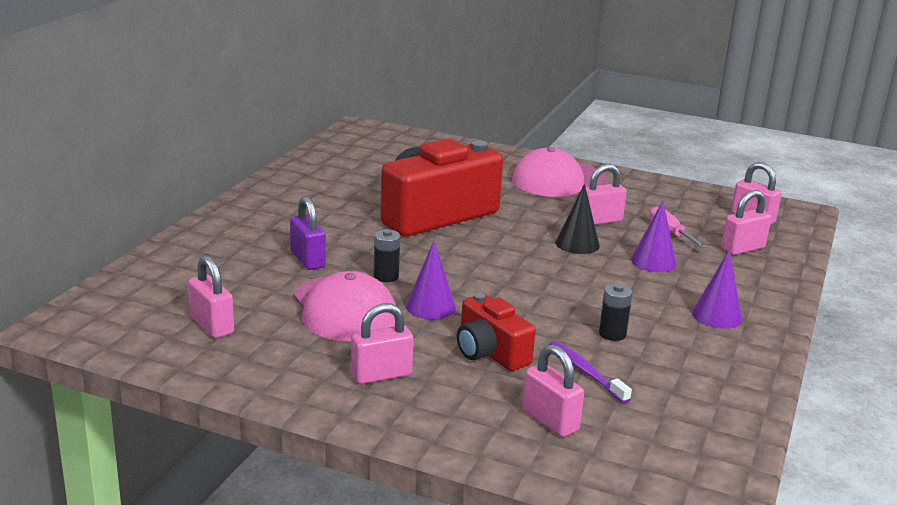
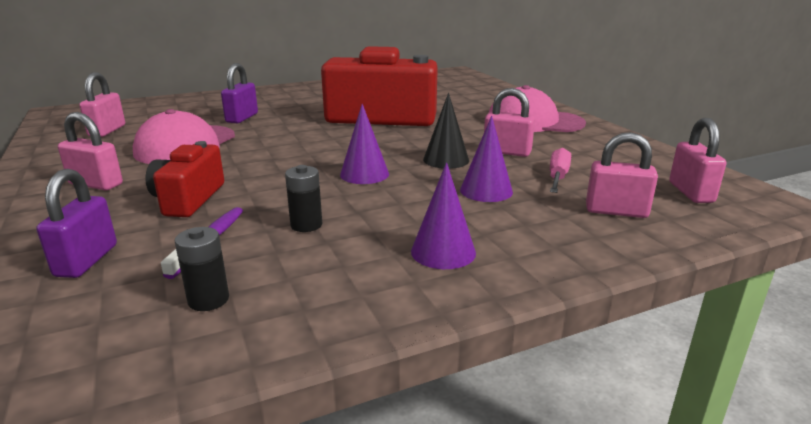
camera: 45 degrees right, 0 degrees up
black battery [373,229,400,282] -> black battery moved to [175,227,229,311]
purple cone [406,240,456,319] -> purple cone moved to [340,104,389,184]
pink padlock [522,344,584,437] -> purple padlock [37,169,117,278]

